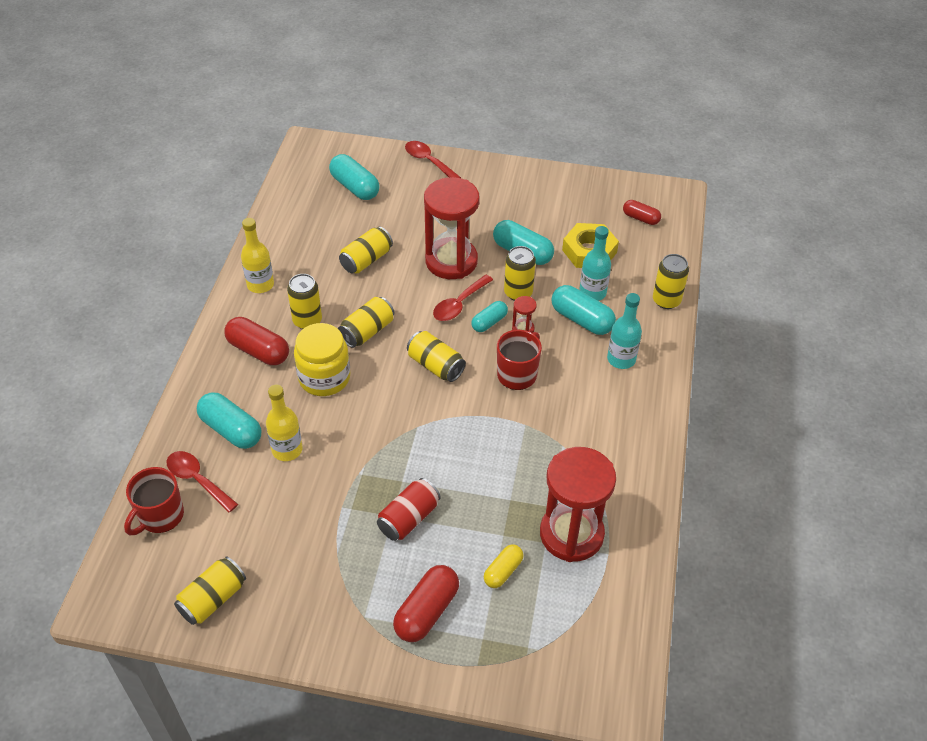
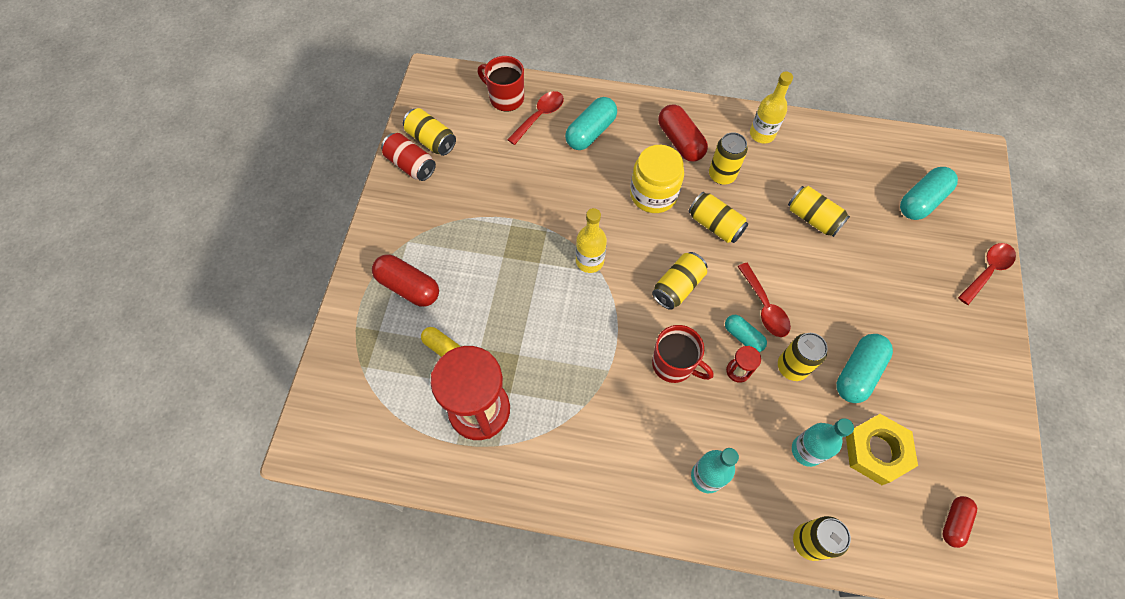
camera: 90 degrees right, 15 degrees up
red capsule [224,317,289,365] -> red capsule turned 60 degrees counterclockwise [658,104,708,162]
yellow bottle [266,384,303,461] -> yellow bottle moved to [576,208,607,273]
red can [377,478,440,541] -> red can moved to [381,133,436,181]
red hourglass [424,177,480,279] -> none
red spoon [433,275,493,321] -> red spoon turned 150 degrees counterclockwise [737,263,791,337]
turquoise capsule [551,285,616,335] -> none

